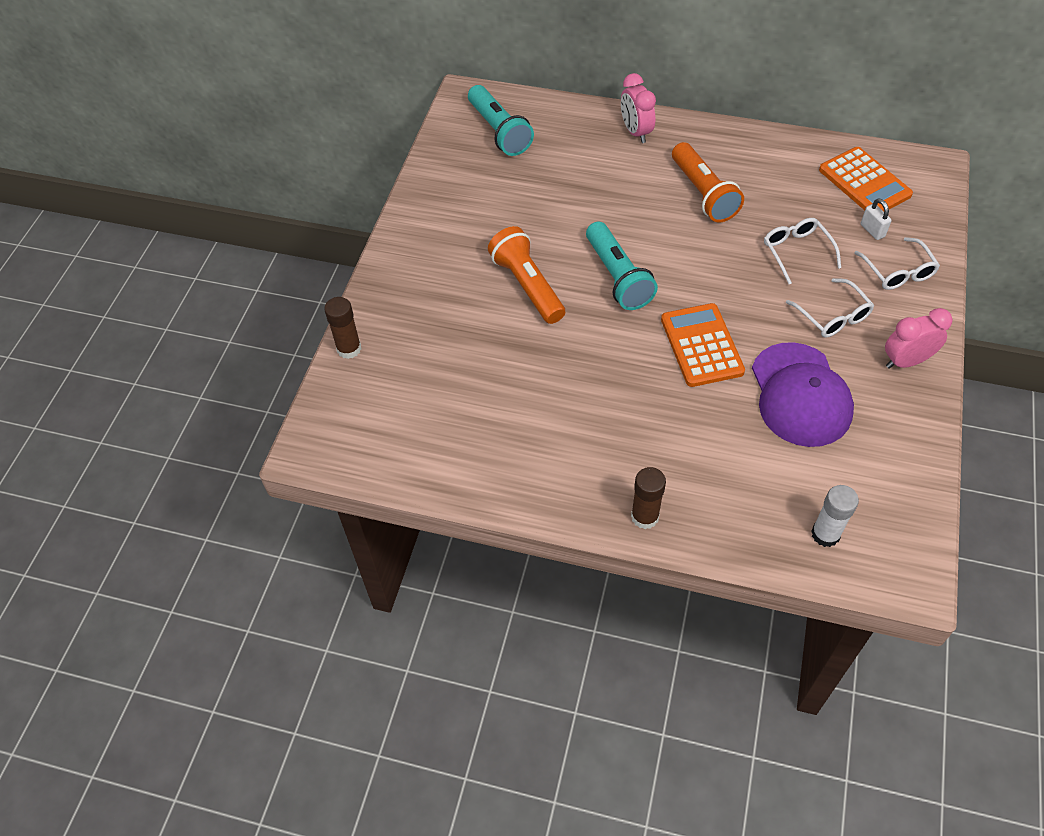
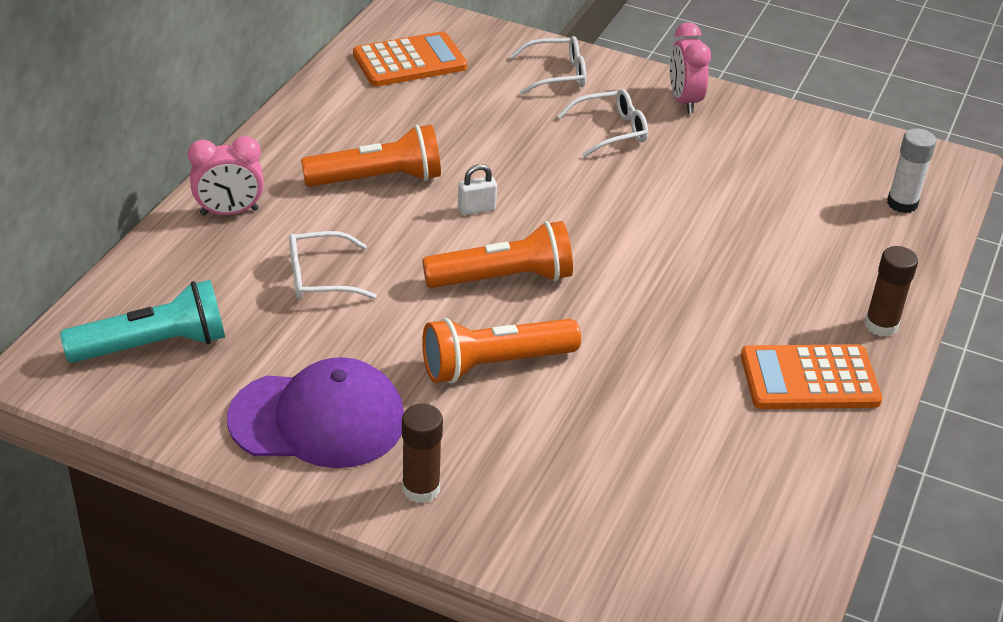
camera: 85 degrees left, 15 degrees down
brown glue stick [324,297,361,359] -> brown glue stick moved to [402,404,443,503]
turquoise flashlight [586,222,658,310] -> orange flashlight [422,221,573,288]
orange calculator [661,303,745,387] -> orange calculator moved to [741,344,882,409]
purple cap [752,342,854,447] -> purple cap moved to [227,357,404,468]
white glasses [764,218,841,284] -> white glasses moved to [289,231,377,300]
white padlock [861,199,892,240] -> white padlock moved to [458,164,497,215]

